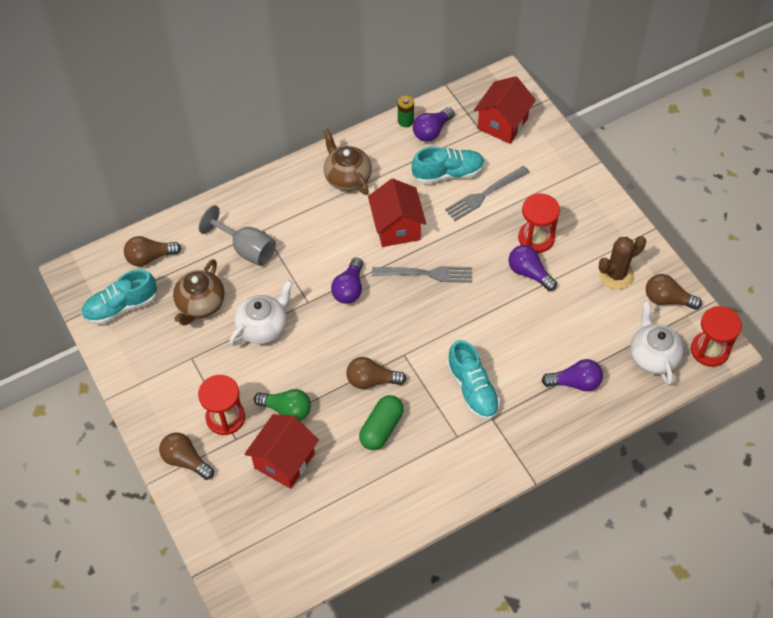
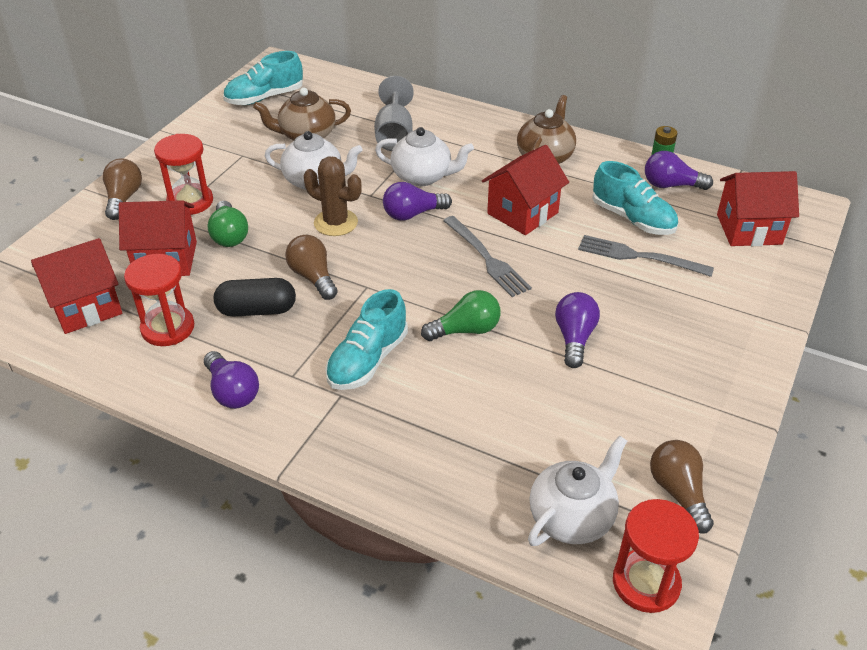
camera: 55 degrees right, 15 degrees down
turquoise shoe [81,269,157,325] -> turquoise shoe turned 60 degrees counterclockwise [223,51,303,105]
brown light bulb [124,236,182,266] -> none
green capsule [359,395,404,450] -> black capsule [214,278,296,317]
red hourglass [518,193,560,253] -> red hourglass moved to [124,254,194,346]
purple light bulb [541,359,603,391] -> purple light bulb moved to [204,351,259,409]
brown cactus [599,236,646,289] -> brown cactus moved to [304,156,362,236]
none -> red house [31,238,122,334]
none -> white teapot [375,127,474,186]
none -> green light bulb [421,290,501,341]

